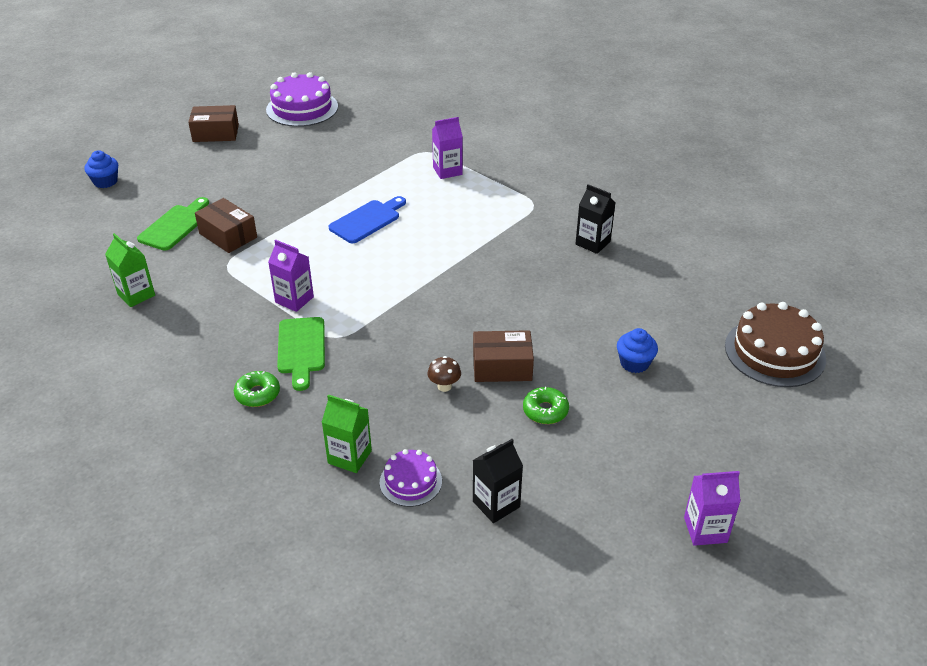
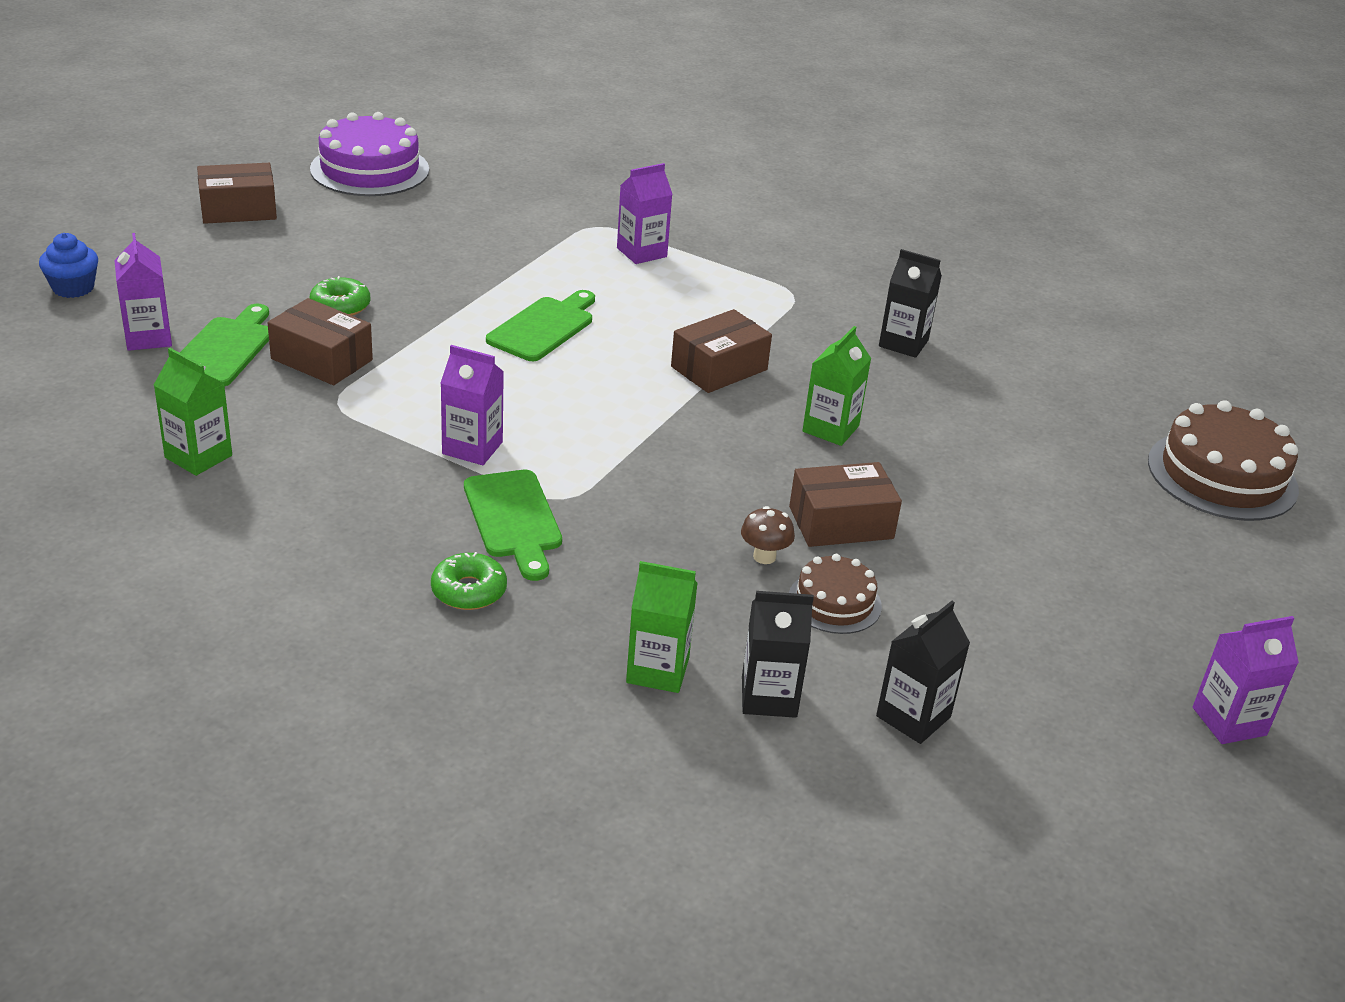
camera: 15 degrees left, 5 degrees down
blue cutting board [329,196,406,243] -> green cutting board [486,290,595,361]
purple cake [380,449,442,507] -> black carton [742,591,814,718]
green donut [523,387,569,424] -> green donut moved to [310,276,370,316]
blue cupcake [617,328,658,373] -> none
none -> purple carton [114,233,172,351]
none -> brown box [671,309,772,393]
none -> brown cake [789,554,882,634]
none -> green carton [802,326,871,446]

